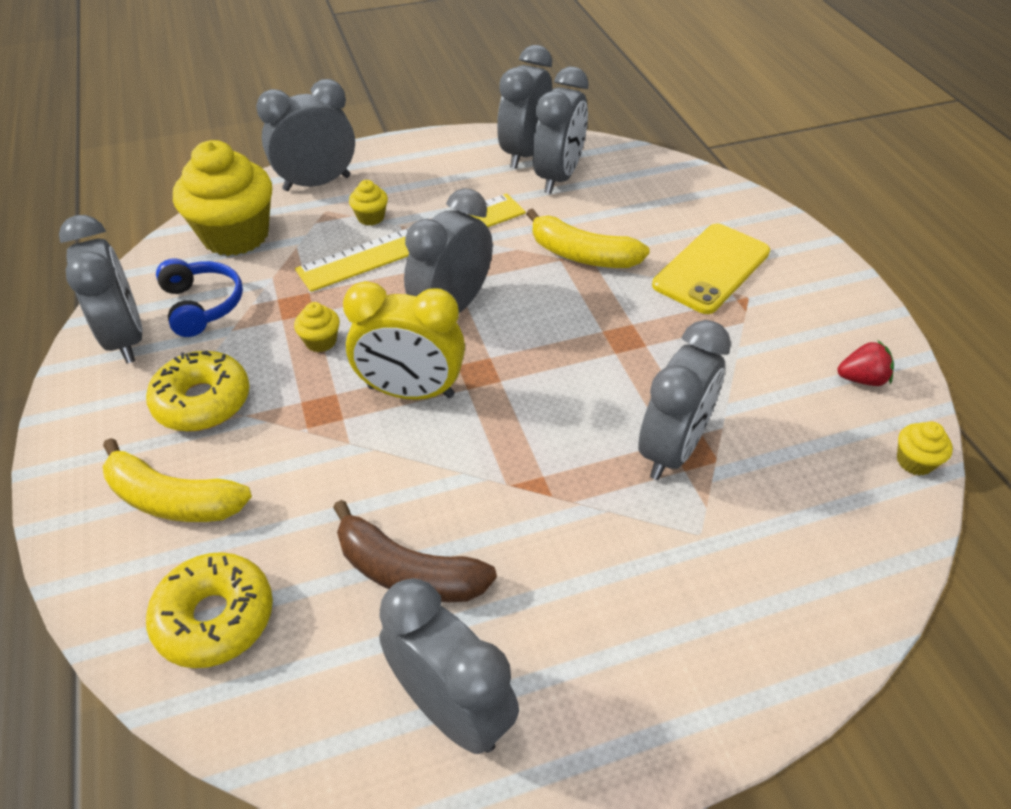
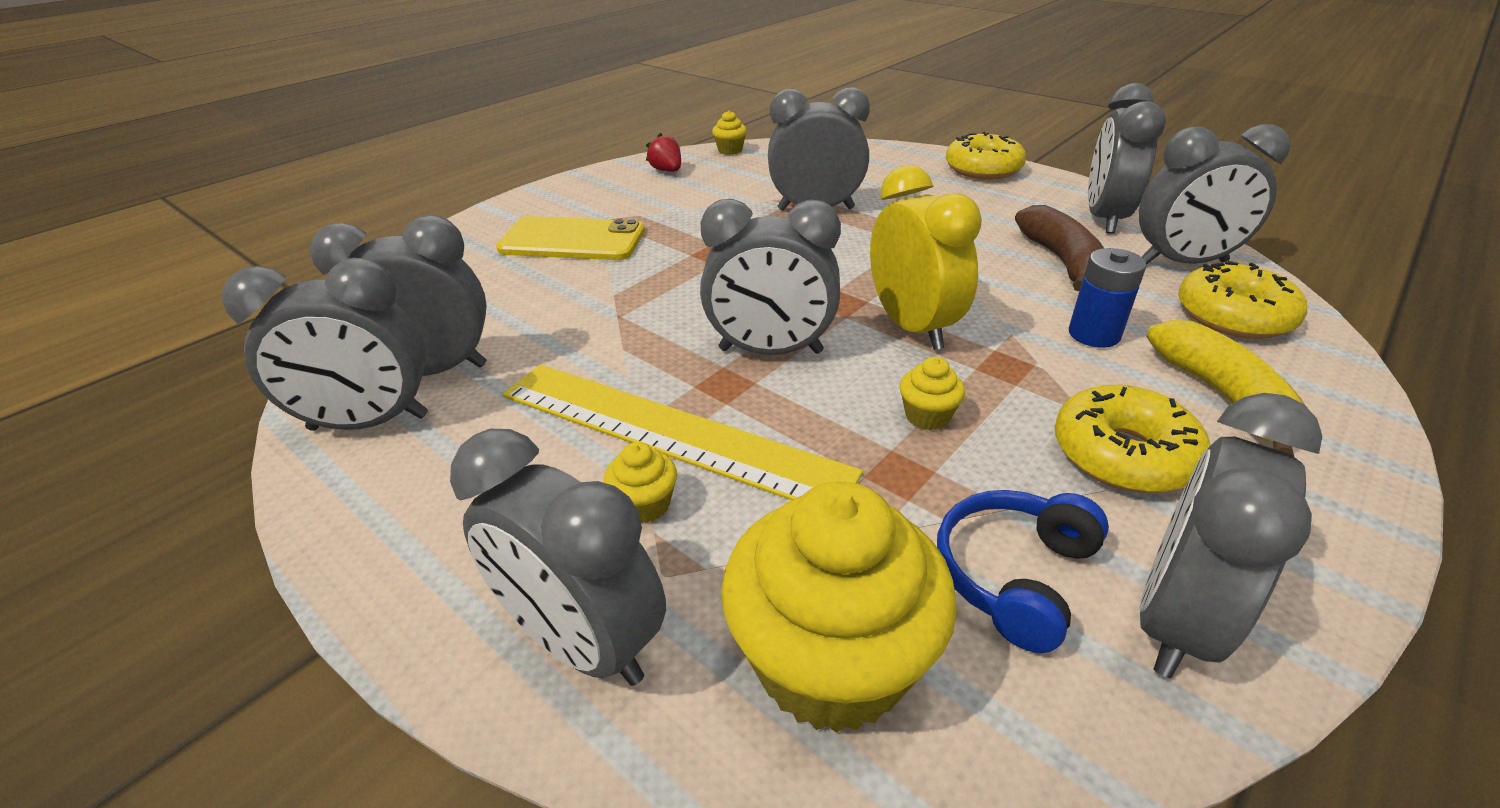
camera: 120 degrees left, 10 degrees down
yellow banana [526,208,650,268] -> none
none -> yellow donut [946,132,1026,180]
none -> blue battery [1069,248,1147,348]
none -> grey clock [1139,124,1291,265]

